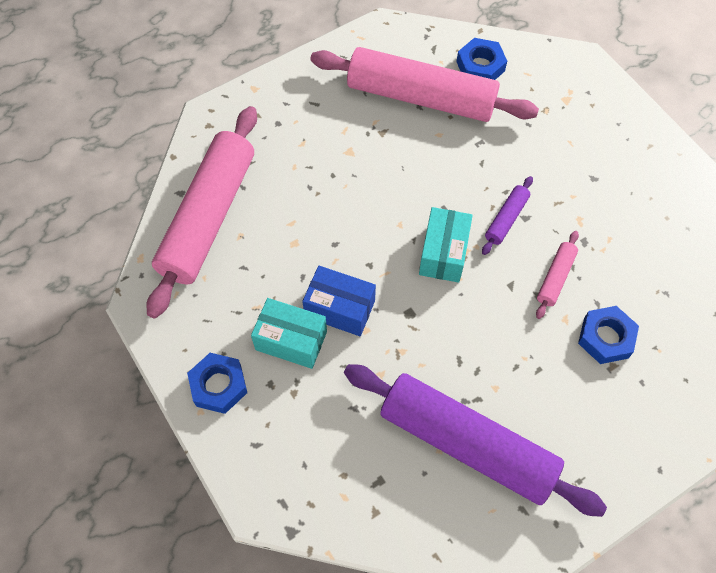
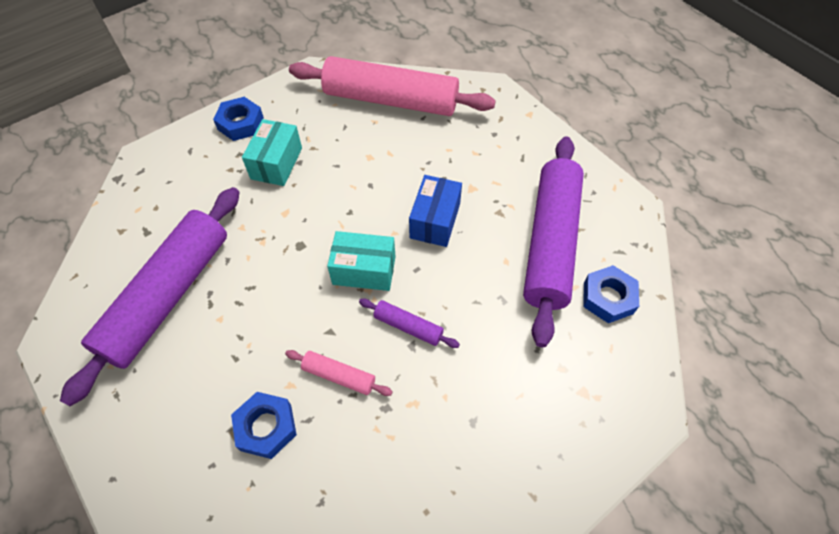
camera: 85 degrees right, 5 degrees down
blue box [302,266,376,336] -> blue box moved to [409,175,462,247]
pink rolling pin [310,47,539,122] -> purple rolling pin [523,137,584,347]

